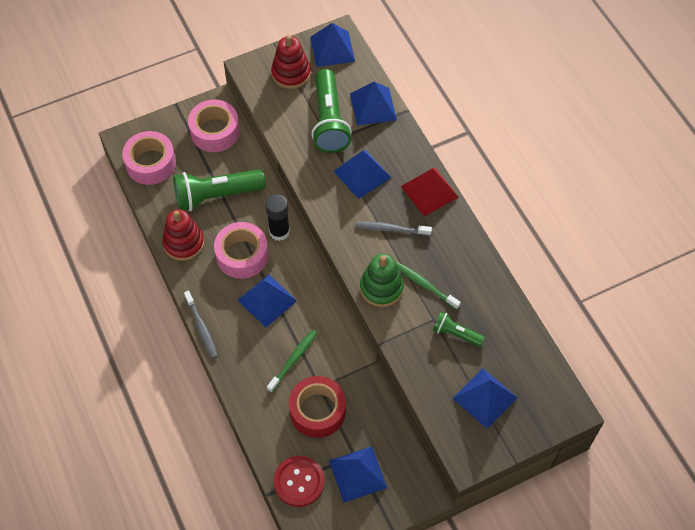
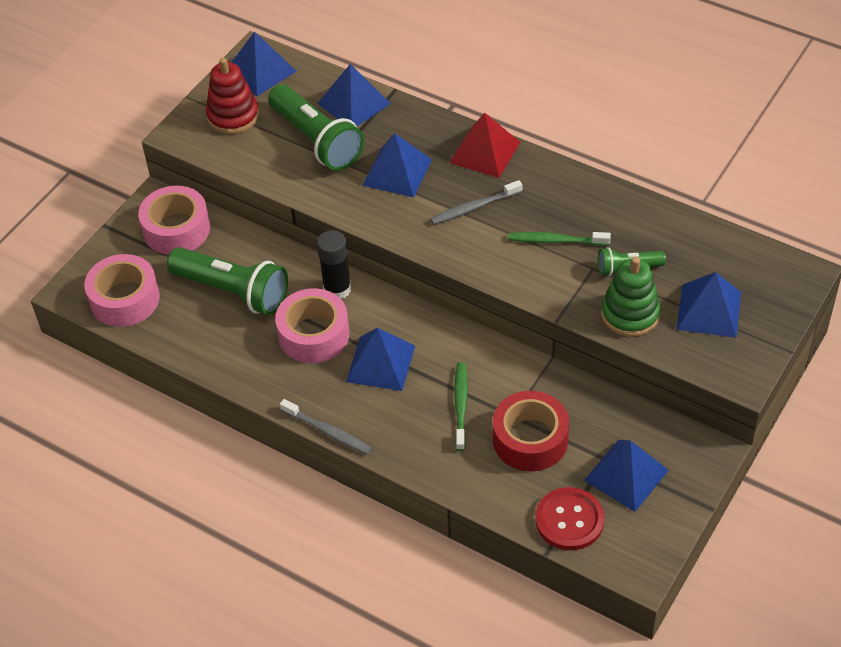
camera: 30 degrees left, 10 degrees down
red stacking toy [162,209,204,261] -> none
green flashlight [173,169,266,211] -> green flashlight turned 105 degrees counterclockwise [167,247,288,315]
green stacking toy [360,254,404,307] -> green stacking toy moved to [601,257,661,337]

